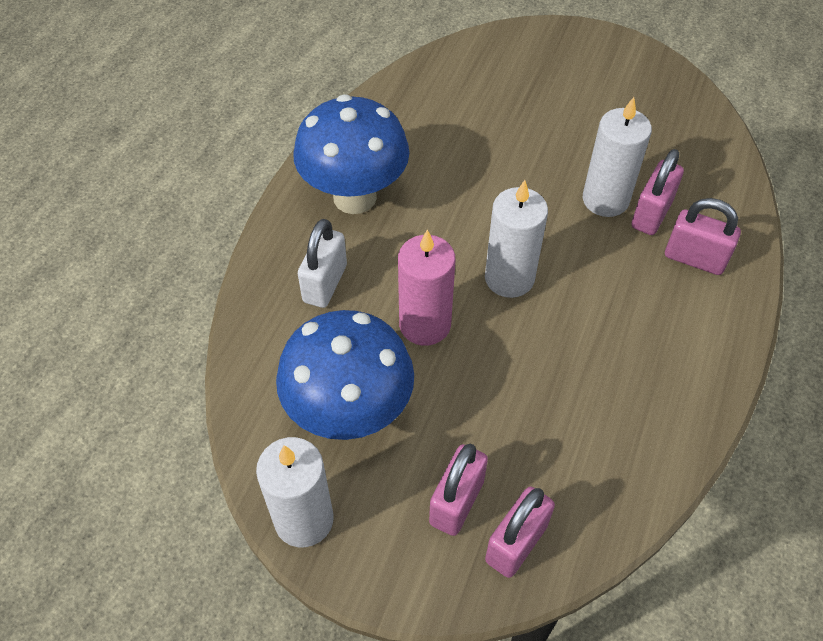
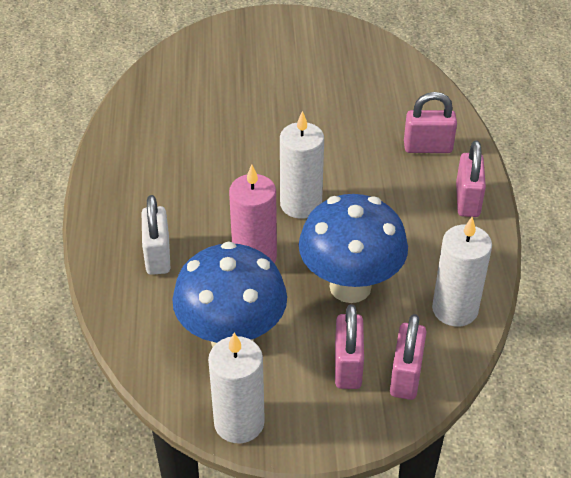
camera: 25 degrees left, 10 degrees down
blue mushroom [293,94,409,214] -> blue mushroom moved to [299,194,408,303]
white candle [583,97,652,217] -> white candle moved to [432,217,492,327]
pink padlock [632,149,684,235] -> pink padlock moved to [456,141,486,217]

